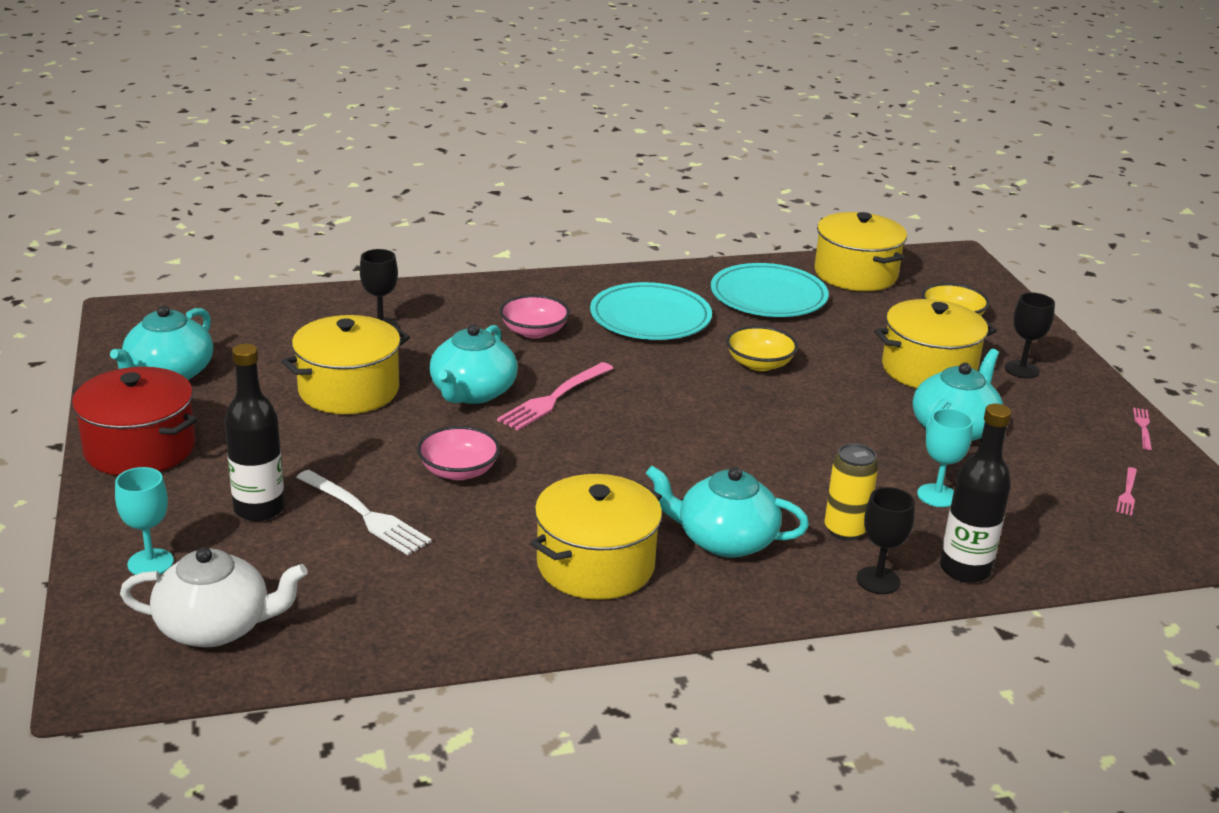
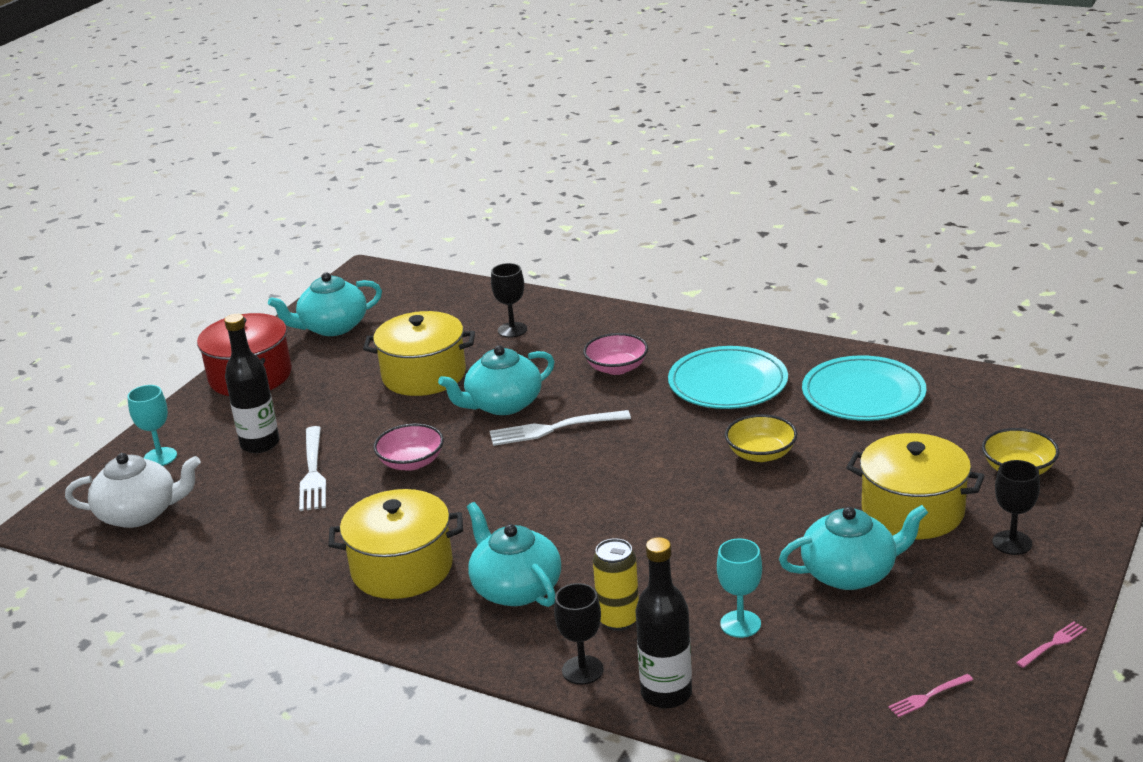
camera: 45 degrees right, 0 degrees up
white teapot [120,547,308,647] -> white teapot turned 45 degrees counterclockwise [65,453,201,528]
pink fork [497,362,613,430] -> white fork [490,410,631,446]
yellow pot [814,212,907,291] -> none

